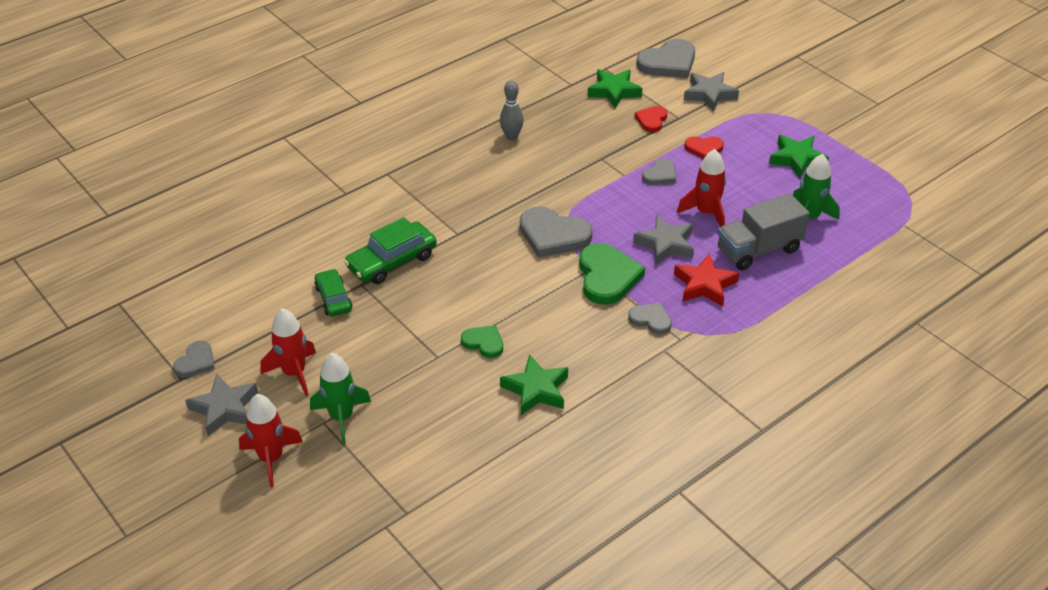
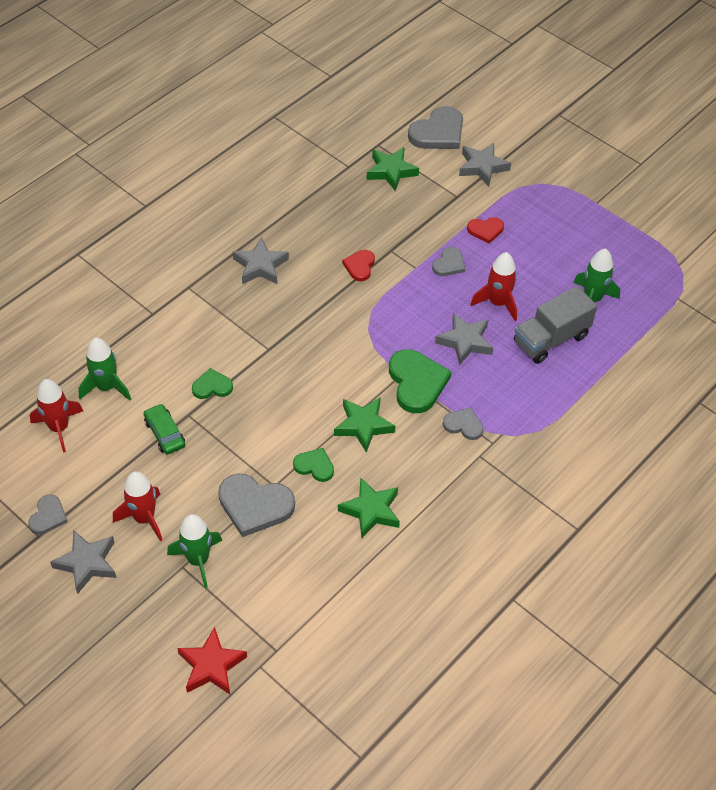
camera: 10 degrees left, 10 degrees up
red rocket [239,394,303,487] -> red rocket moved to [30,379,83,453]
green car [344,217,437,284] -> green heart [192,368,233,399]
grey bowling pin [500,80,524,140] -> none
grey heart [520,206,592,258] -> grey heart moved to [218,473,295,537]
red heart [635,106,668,132] -> red heart moved to [342,250,375,281]
red star [674,254,739,307] -> red star moved to [177,627,247,694]
green star [769,135,829,178] -> green star moved to [334,397,395,452]
none -> green rocket [78,337,131,401]
none -> grey star [233,237,289,284]

